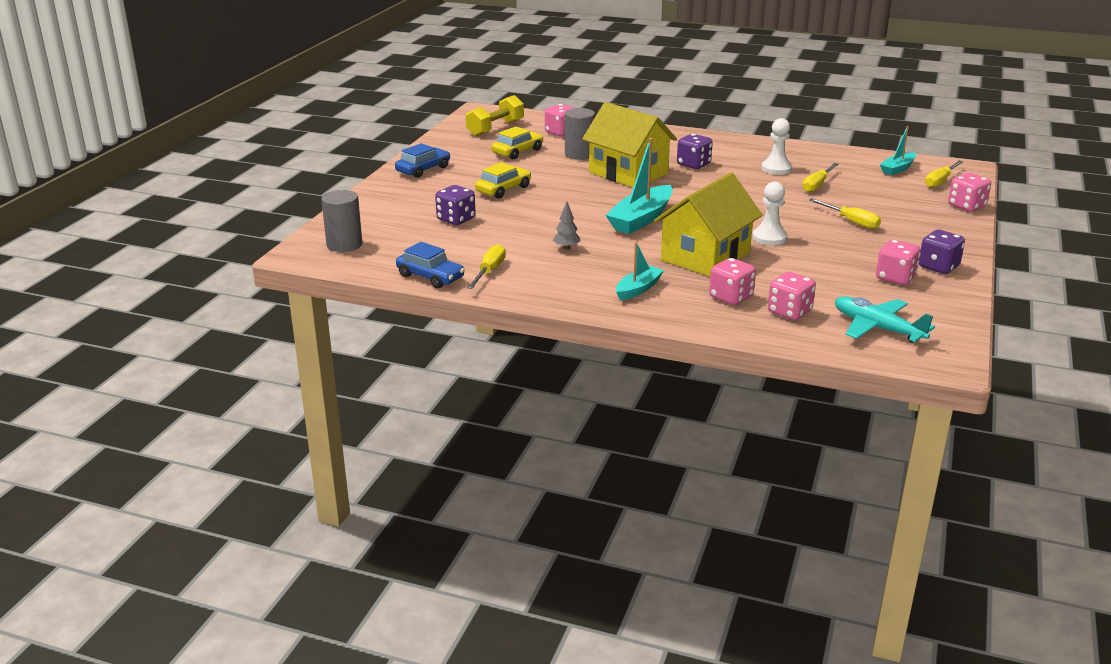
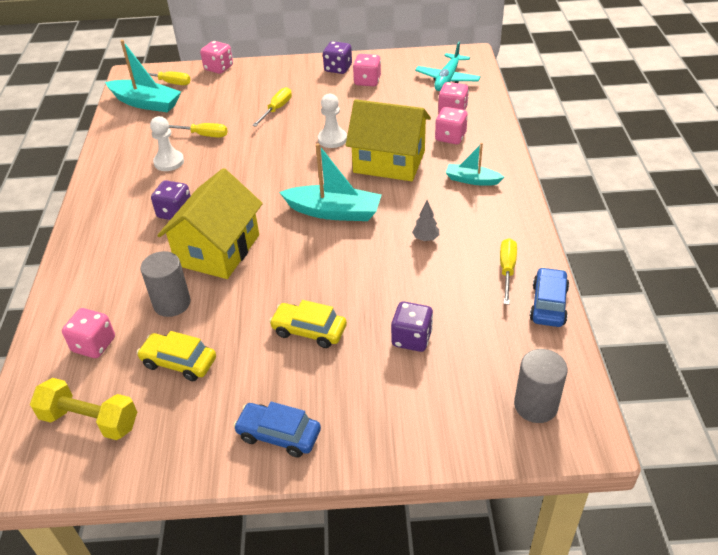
camera: 110 degrees left, 15 degrees up
yellow screwdriver [467,244,506,289] -> yellow screwdriver turned 105 degrees clockwise [500,238,517,305]
turquoise boat [880,126,916,175] -> turquoise boat [105,40,181,112], size x1.70

